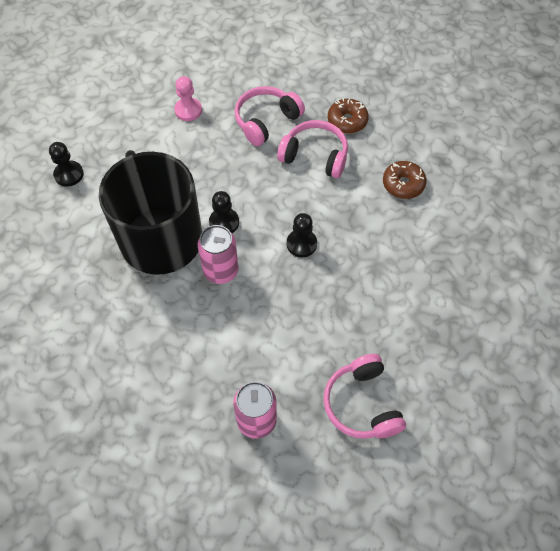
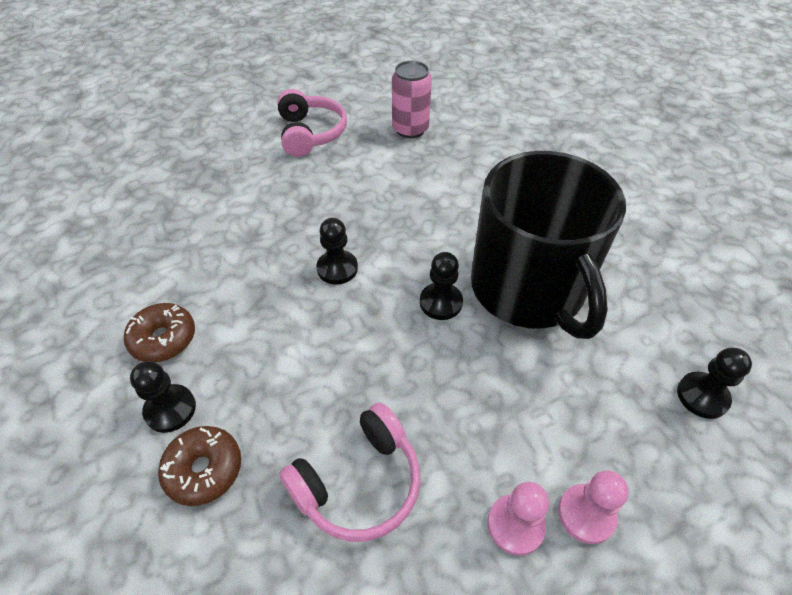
camera: 175 degrees left, 10 degrees down
pink can [198,225,239,284] -> none
pink headphones [277,120,348,178] -> none
none -> black pawn [130,361,196,433]
none -> pink pawn [558,470,629,544]

